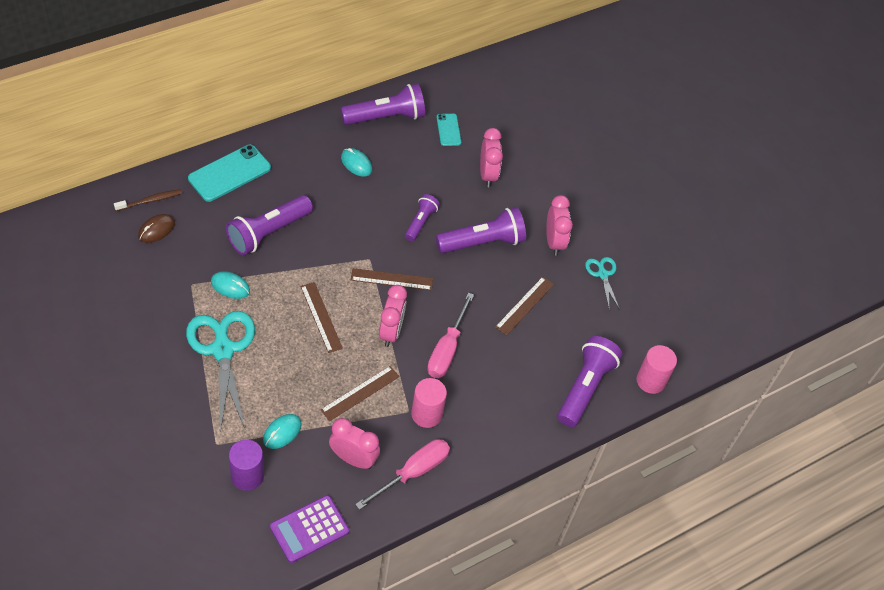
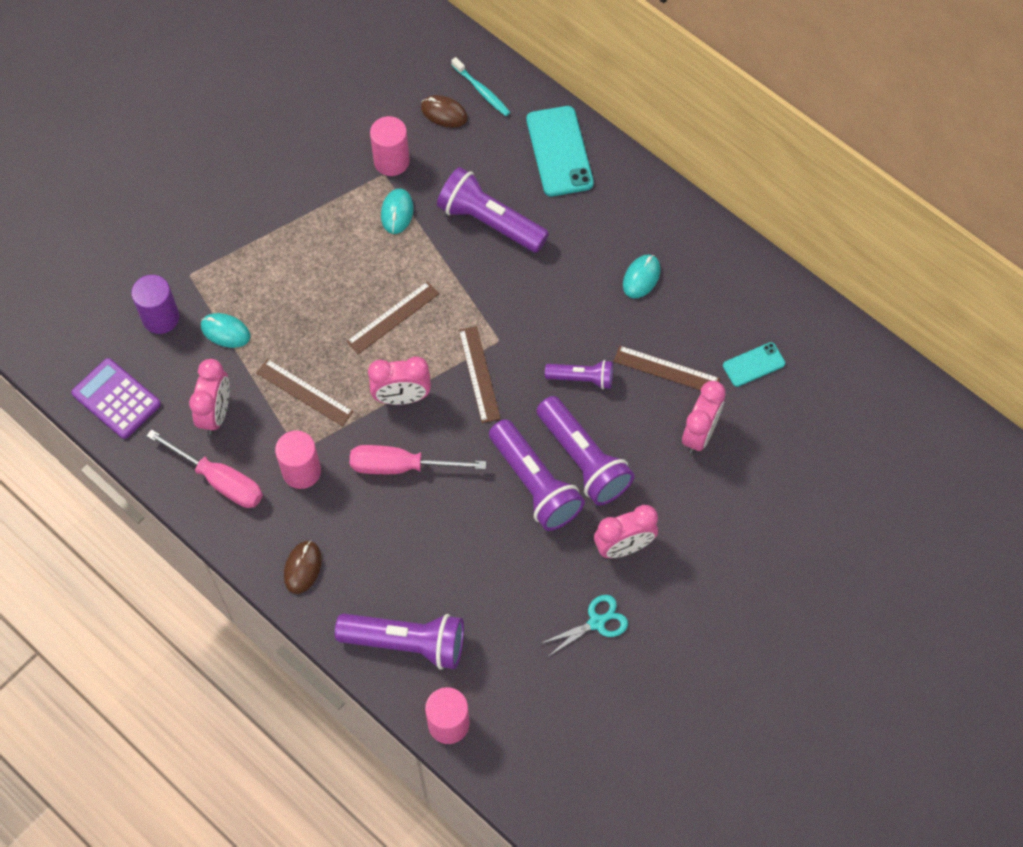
camera: 80 degrees right, 10 degrees up
brown toothbrush [114,189,182,211] -> turquoise toothbrush [451,57,510,116]
turquoise scissors [186,311,255,430] -> none
turquoise phone [188,144,271,202] -> turquoise phone turned 45 degrees clockwise [526,106,594,196]
purple flashlight [341,84,425,125] -> purple flashlight moved to [489,419,585,531]
pink clock [480,128,503,187] -> pink clock turned 45 degrees counterclockwise [682,381,726,454]
brown ruler [495,276,554,336] -> brown ruler moved to [613,346,720,390]
none -> brown mouse [284,541,322,594]
none -> pink cylinder [370,116,410,176]

